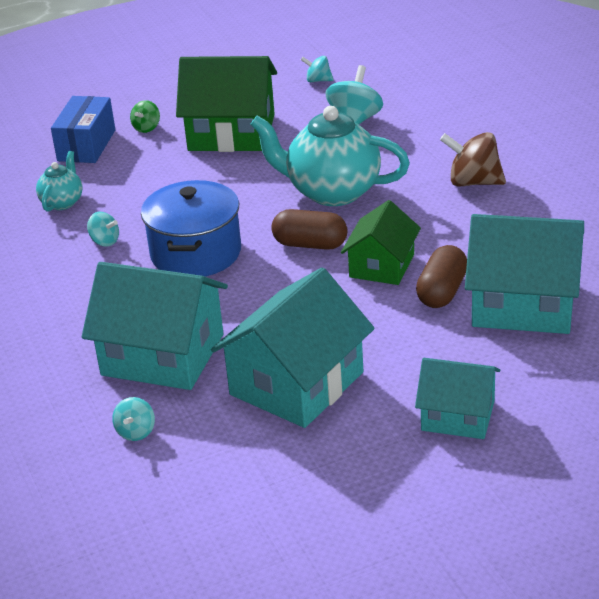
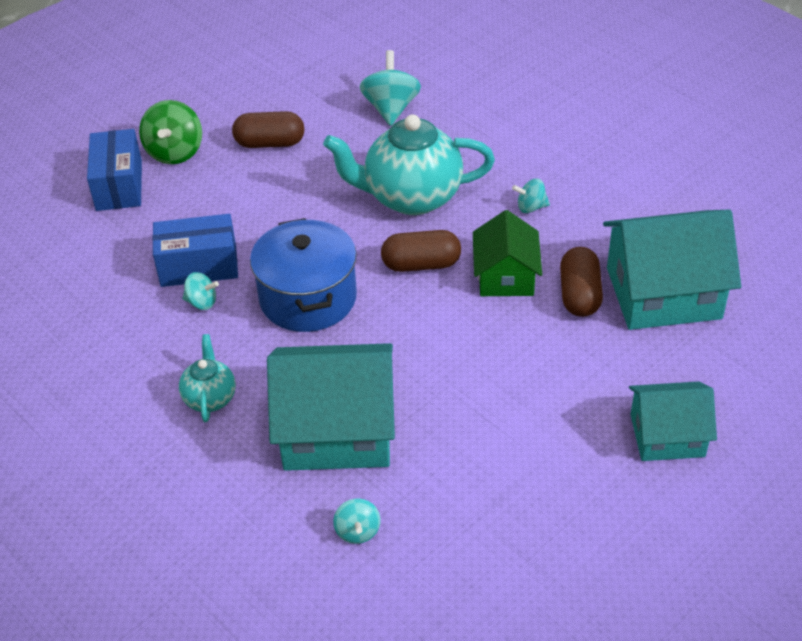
camera: 20 degrees left, 10 degrees up
turquoise teapot [36,151,82,212] -> turquoise teapot moved to [179,334,236,422]
green spinning top [130,100,160,133] -> green spinning top [139,100,202,164], size x1.80
green house [176,56,277,152] -> brown capsule [232,111,305,148]
turquoise house [211,268,375,428] -> none
turquoise spinning top [301,56,334,82] -> turquoise spinning top moved to [512,178,550,213]
brown spinning top [440,132,506,187] -> none
none -> blue box [152,214,238,287]

